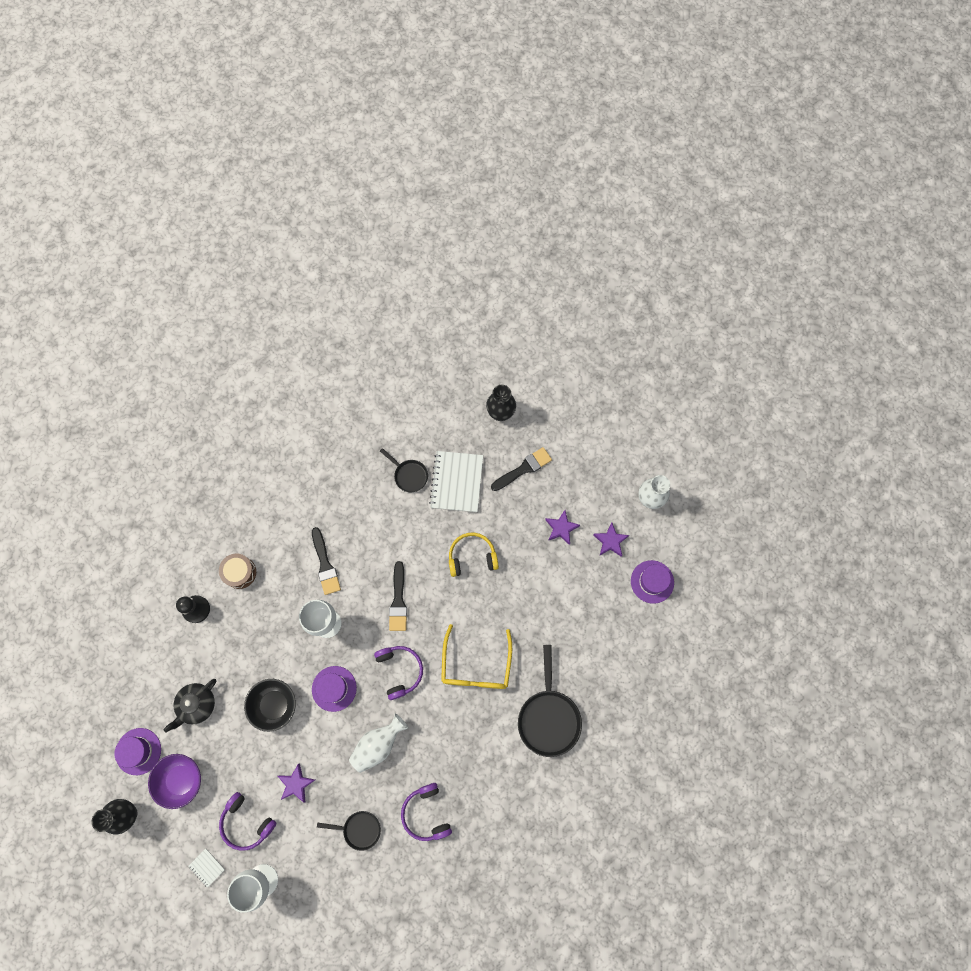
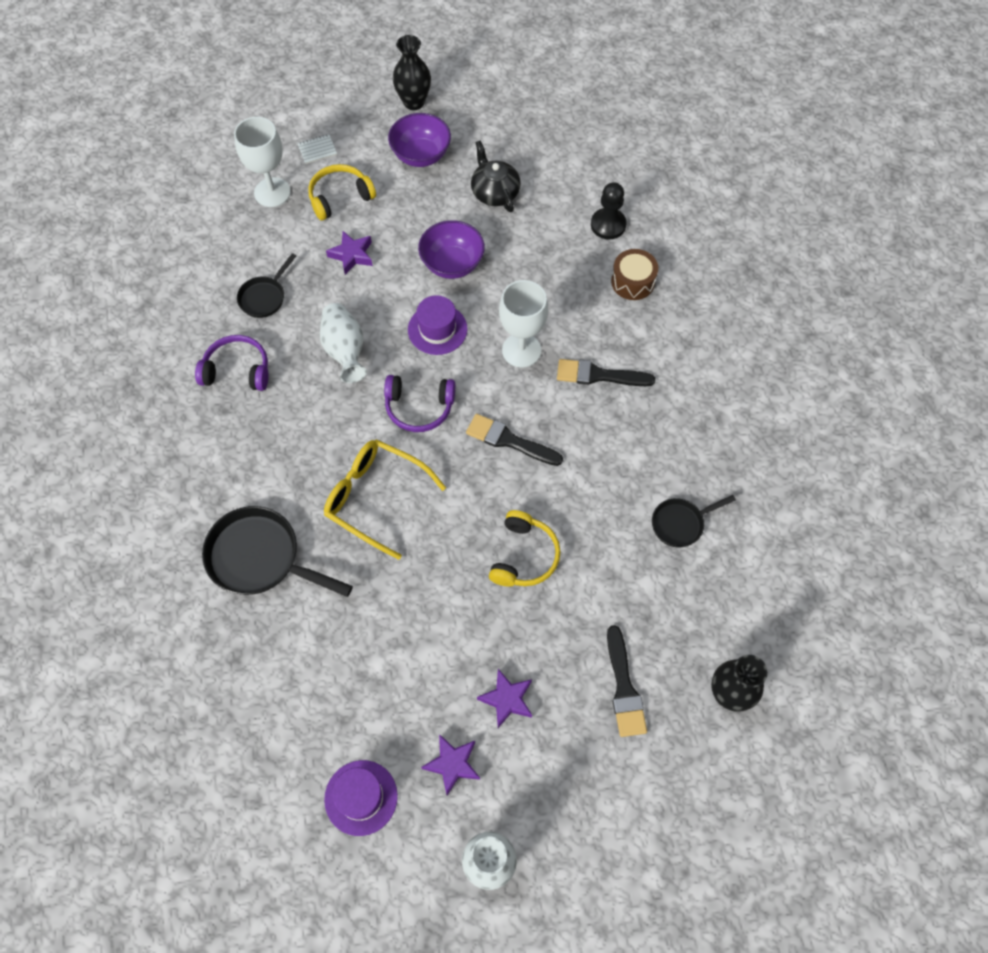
camera: 115 degrees right, 10 degrees down
purple hat [114,728,161,775] -> none
purple headphones [219,792,276,851] -> yellow headphones [308,164,376,221]
black bowl [244,679,296,732] -> purple bowl [418,220,485,279]
white notebook [429,451,483,512] -> none

